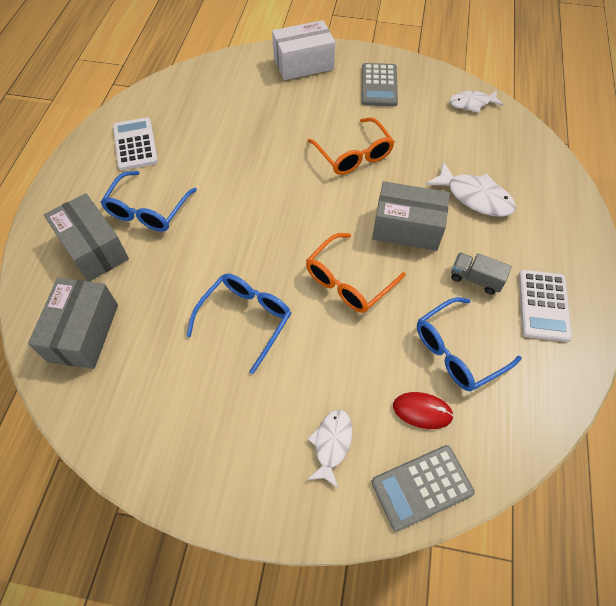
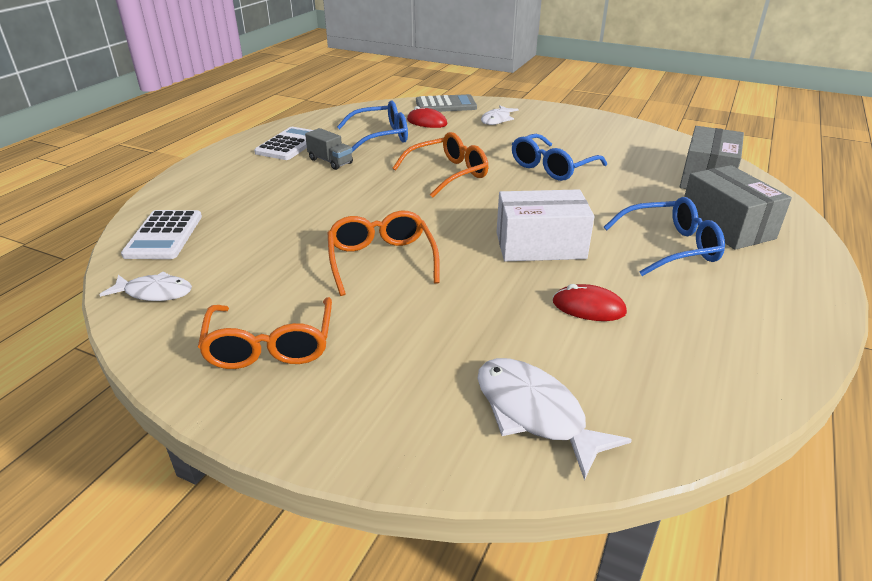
camera: 165 degrees left, 25 degrees down
blue glasses [100,171,197,232] -> blue glasses turned 45 degrees clockwise [604,197,725,276]
white calculator [113,117,158,170] -> white calculator moved to [121,210,202,259]
white box [272,20,335,80] -> white box moved to [496,189,594,261]
grey calculator [362,63,398,106] -> orange glasses [198,297,332,369]
grey box [372,181,450,251] -> none
white fish [425,162,516,217] -> white fish moved to [477,358,632,480]
none -> red mouse [553,284,627,321]

